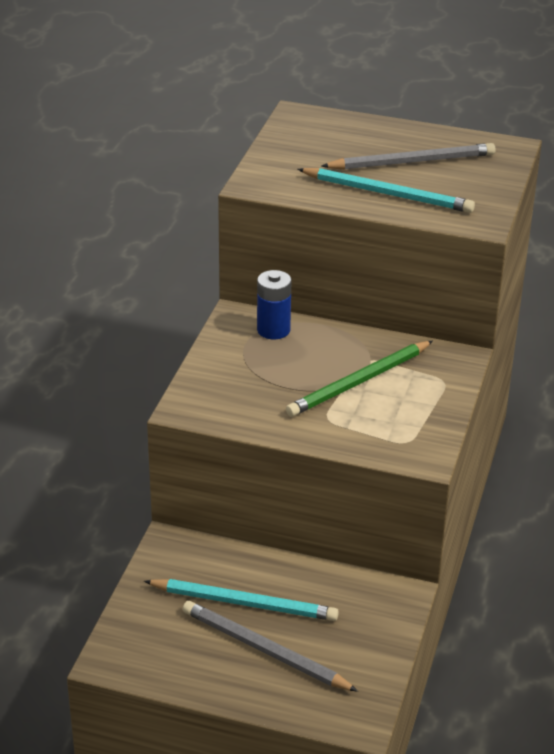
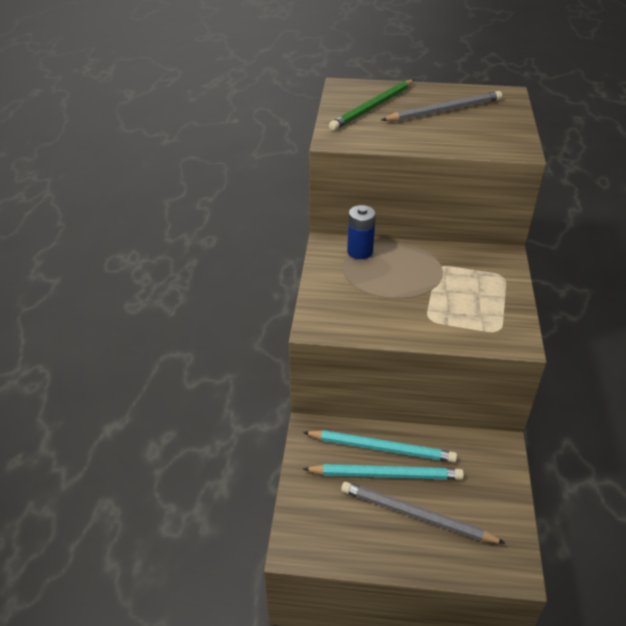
camera: 10 degrees left, 5 degrees up
green pencil [286,341,433,417] -> green pencil moved to [329,80,414,131]
turquoise pencil [298,168,475,213] -> turquoise pencil moved to [303,430,457,462]

